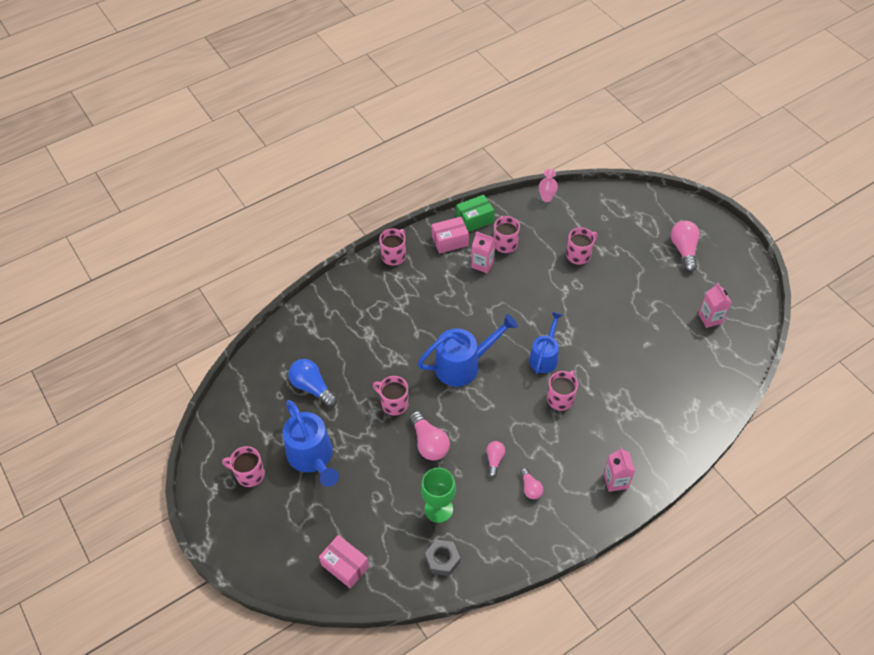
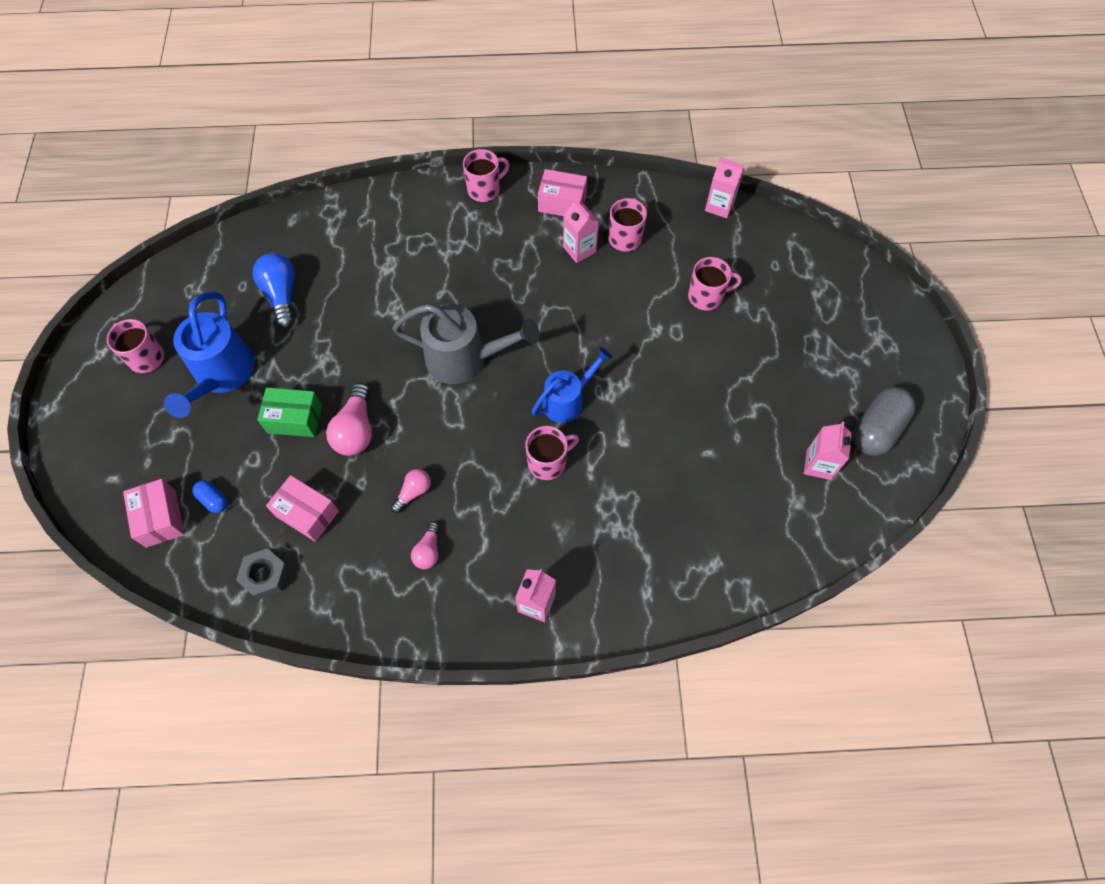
camera: 30 degrees right, 10 degrees up
pink mug [373,376,409,416] -> none
blue watering can [417,314,518,387] -> grey watering can [392,304,540,384]
green goblet [421,468,456,523] -> pink box [266,475,339,542]
green box [456,195,494,232] -> green box moved to [257,387,322,437]
pink vase [539,169,558,202] -> pink carton [705,157,744,218]
pink light bulb [671,221,700,272] -> none
none -> blue capsule [192,480,228,513]
none -> grey capsule [853,387,916,456]

